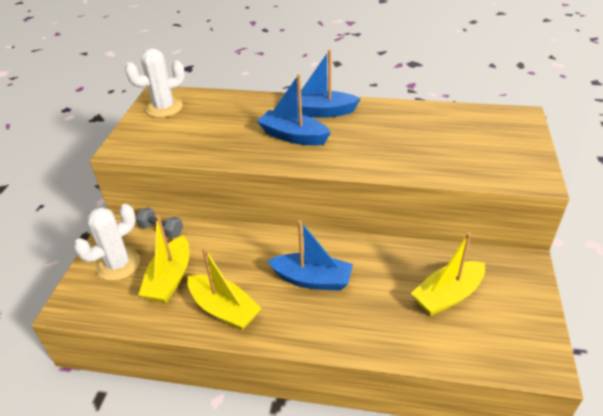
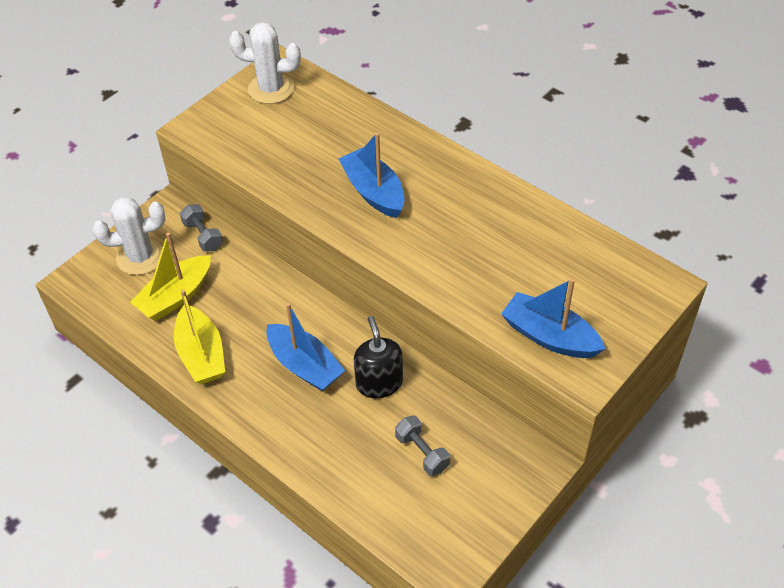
camera: 30 degrees right, 10 degrees up
blue boat [297,50,361,118] -> blue boat moved to [501,278,606,358]
yellow boat [411,232,485,316] -> grey dumbbell [395,415,450,476]
none -> black soap dispenser [354,316,403,398]

